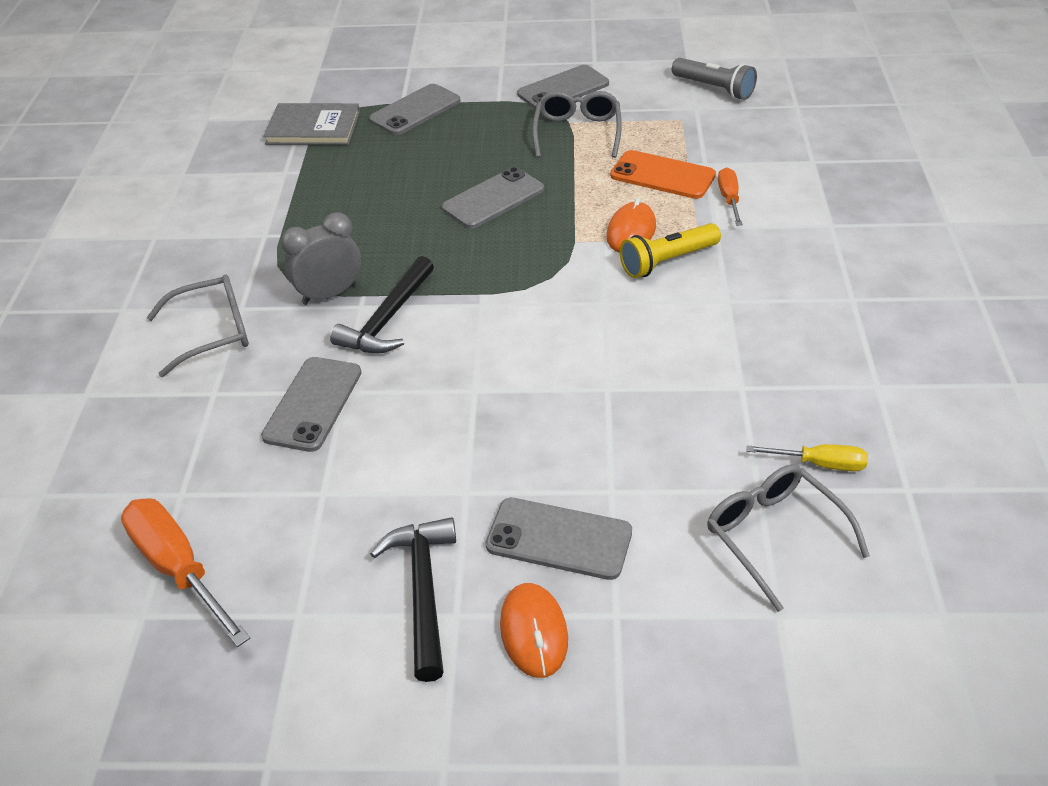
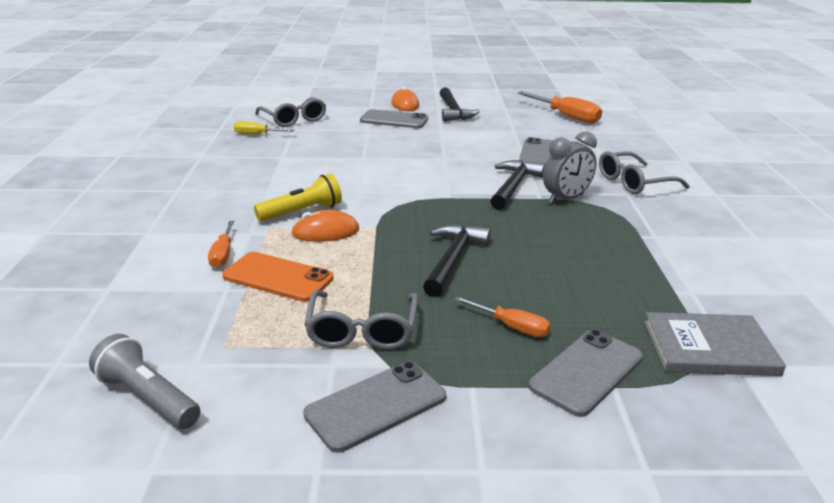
camera: 175 degrees right, 15 degrees down
grey phone [442,167,544,229] -> black hammer [423,224,491,297]
orange mouse [606,198,656,253] -> orange mouse turned 60 degrees clockwise [291,210,359,242]
none -> orange screwdriver [454,296,551,337]

